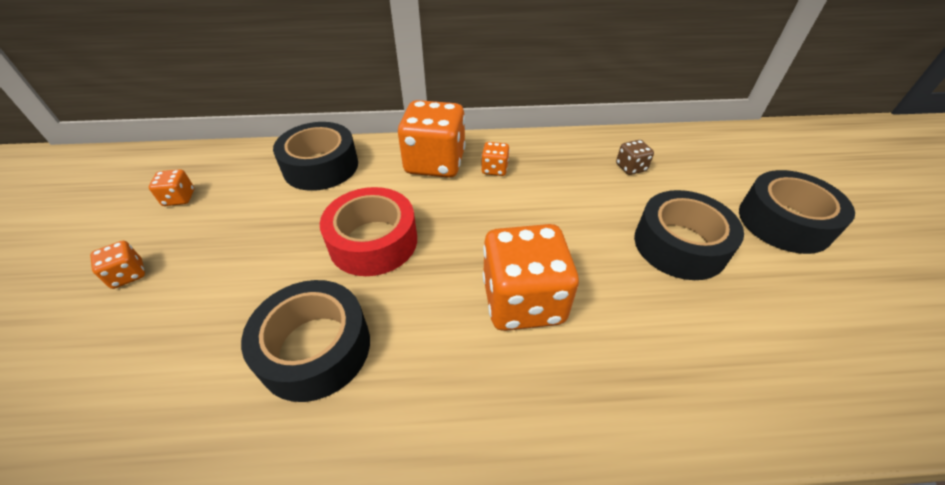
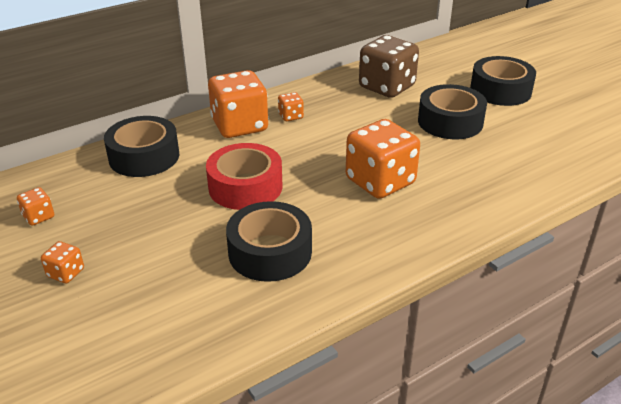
camera: 30 degrees left, 10 degrees down
brown dice [616,140,654,175] -> brown dice [359,35,419,98], size x2.24

